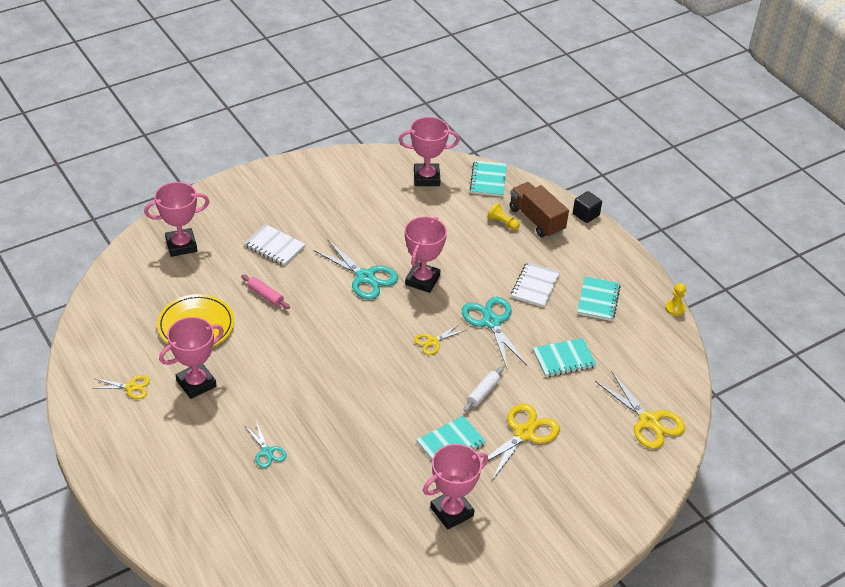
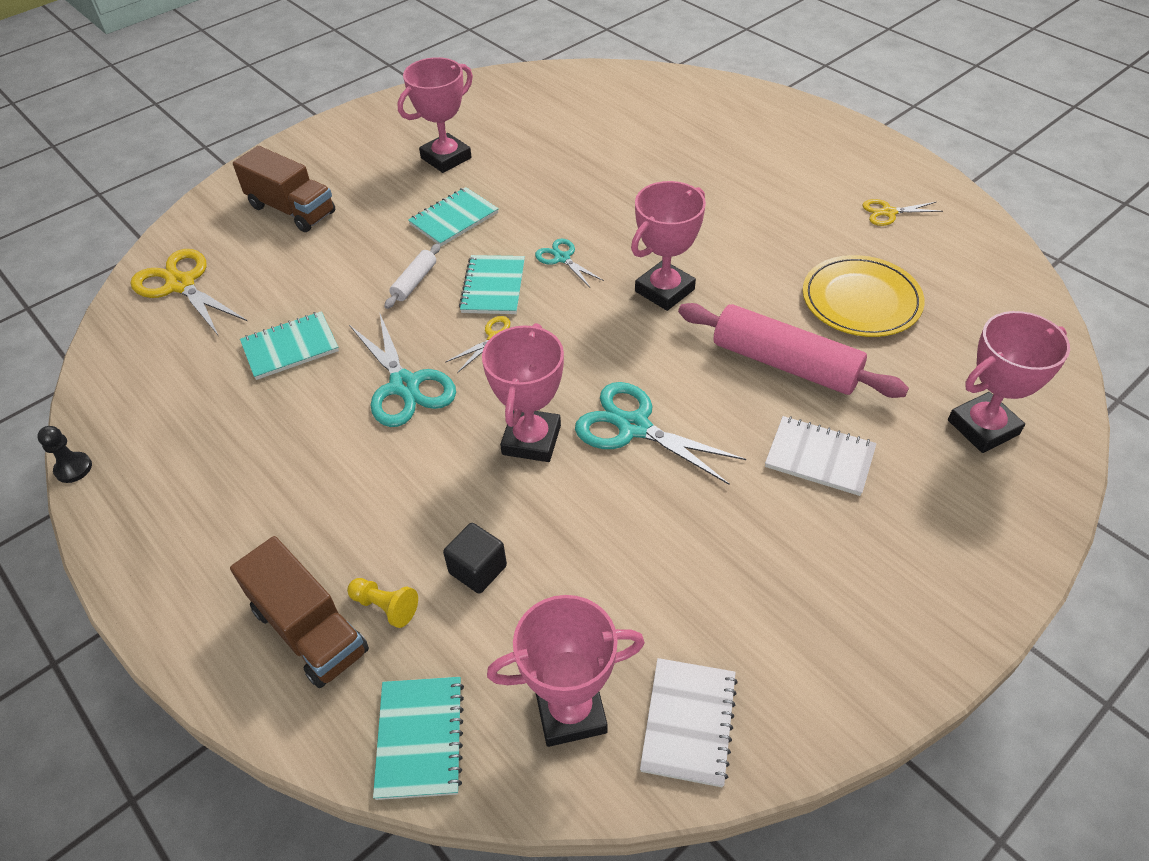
camera: 175 degrees right, 5 degrees up
pink trophy [159,317,224,399] -> pink trophy moved to [631,181,706,311]
pink rolling pin [241,274,290,309] -> pink rolling pin [678,303,909,398], size x2.13
turquoise scissors [245,421,287,468] -> turquoise scissors moved to [535,238,604,287]
yellow scissors [488,403,560,482] -> none
white notebook [511,262,560,307] -> white notebook moved to [640,658,738,787]
black cube [573,191,602,223] -> black cube moved to [443,523,507,594]
turquoise notebook [577,276,620,321] -> turquoise notebook moved to [459,255,525,314]
yellow pawn [665,283,686,316] -> black pawn [37,426,92,483]
none -> brown truck [233,146,335,232]

